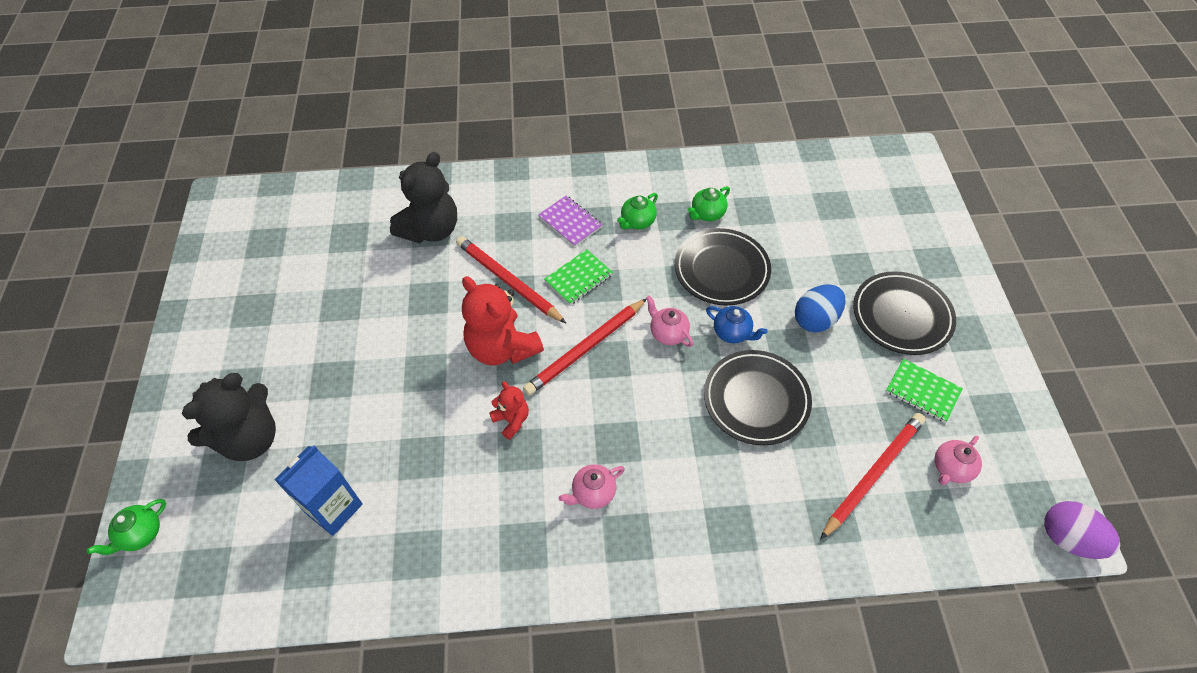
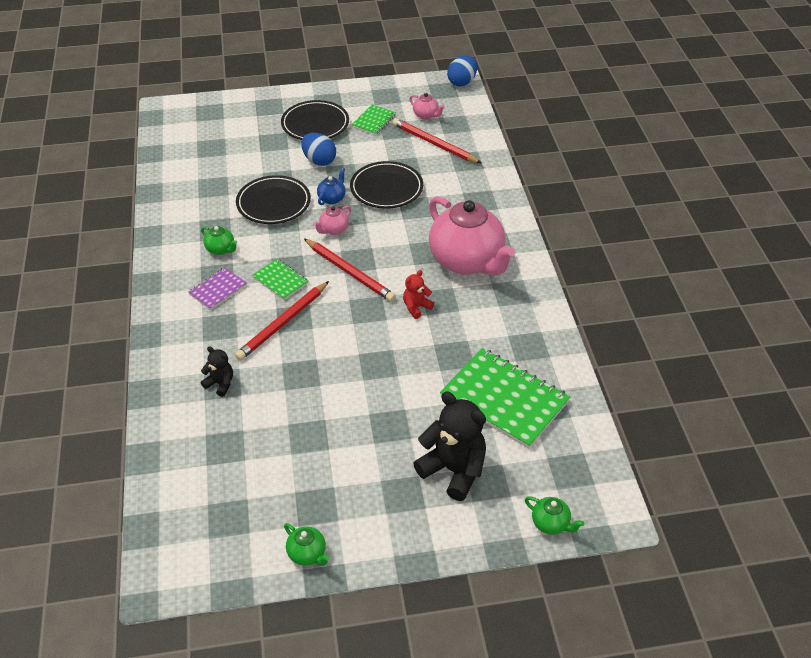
camera: 95 degrees left, 10 degrees down
blue carton [274,445,363,536] -> green notebook [440,348,570,449]
black teddy bear [390,152,457,243] -> black teddy bear [201,346,233,397], size x0.51
red teddy bear [462,276,544,366] -> none
pink teapot [559,464,625,509] -> pink teapot [429,196,516,275], size x2.47
green teapot [688,186,730,221] -> green teapot moved to [284,523,330,566]
purple egg [1045,501,1120,559] -> blue egg [447,56,477,86]

